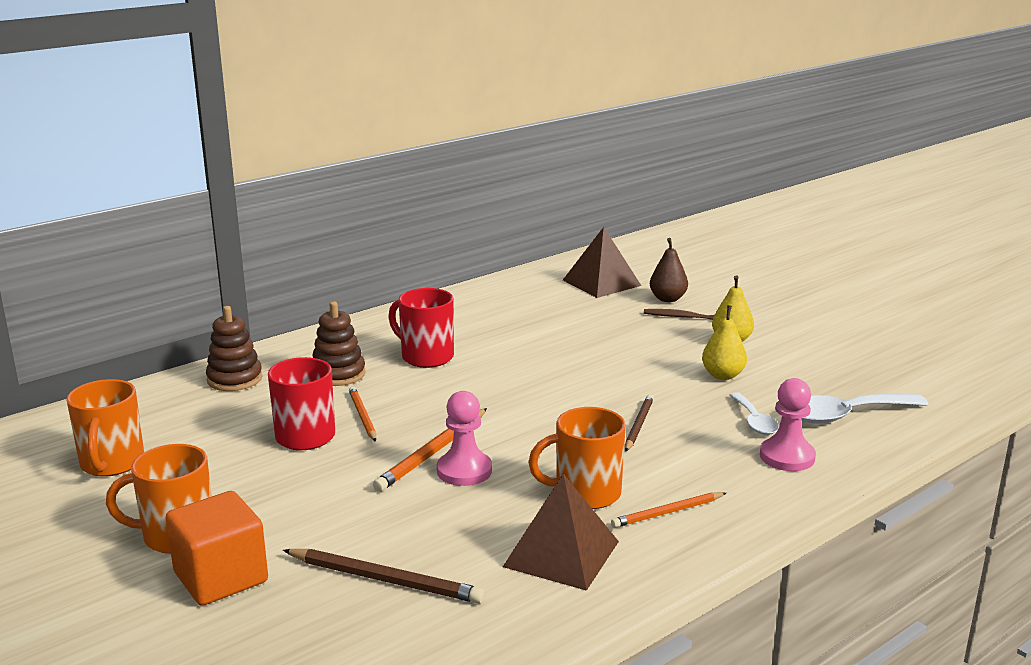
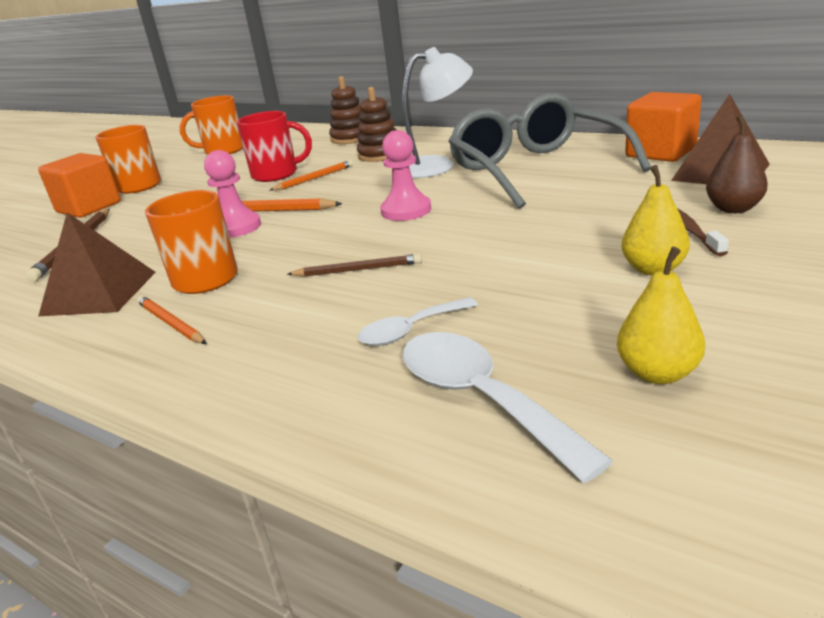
camera: 75 degrees right, 5 degrees up
red mug [388,288,454,368] -> white lamp [402,47,473,178]
yellow pear [702,305,747,380] -> yellow pear moved to [617,247,705,384]
pink pawn [760,378,816,471] -> pink pawn moved to [380,130,431,221]
none -> grey glasses [448,93,651,209]
none -> orange cube [625,92,701,162]

